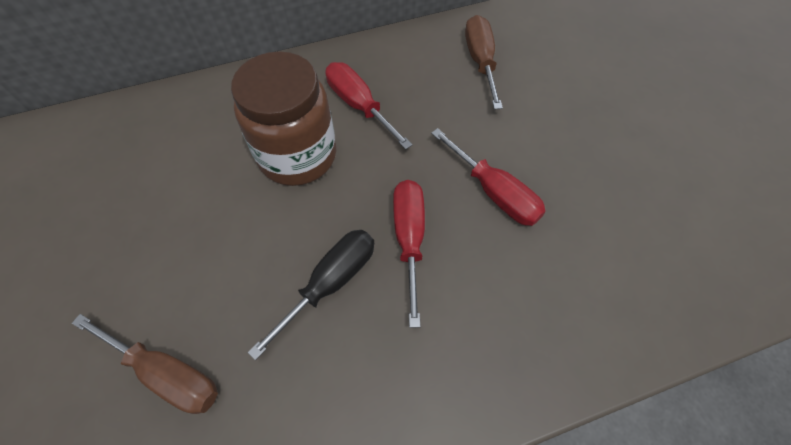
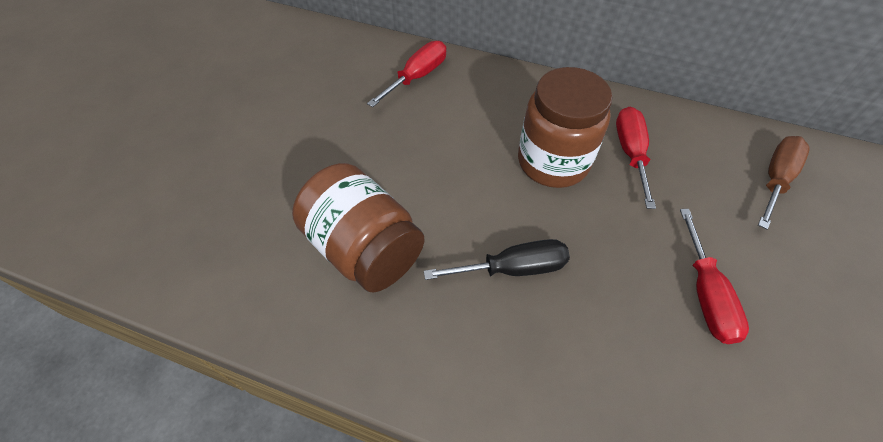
camera: 40 degrees right, 5 degrees down
brown screwdriver [72,314,218,414] -> brown jar [292,163,424,293]
red screwdriver [393,180,425,328] -> red screwdriver moved to [367,41,446,107]

